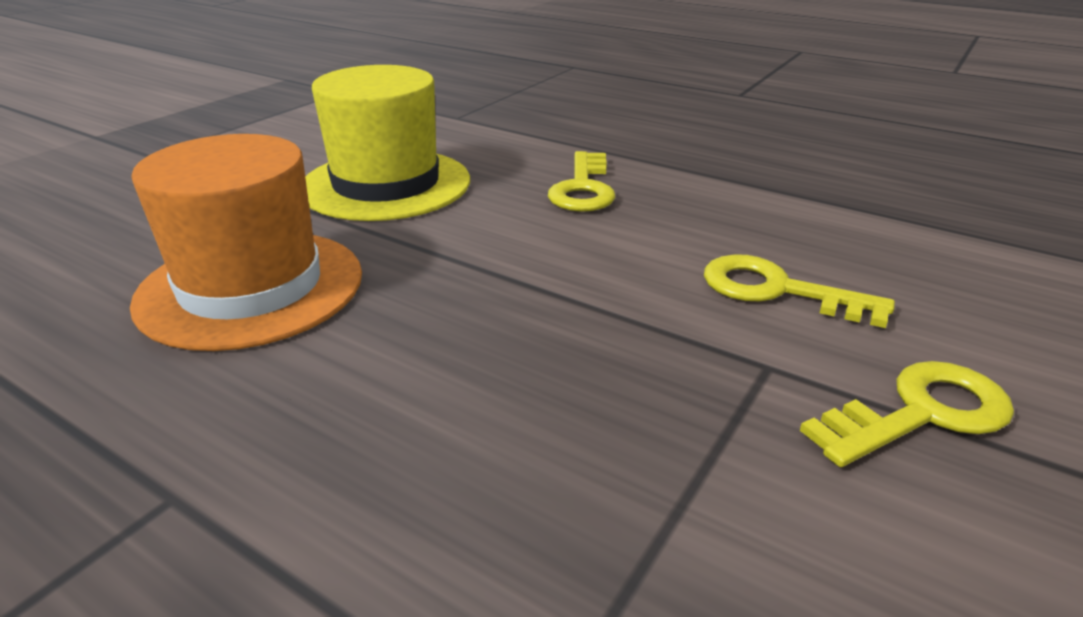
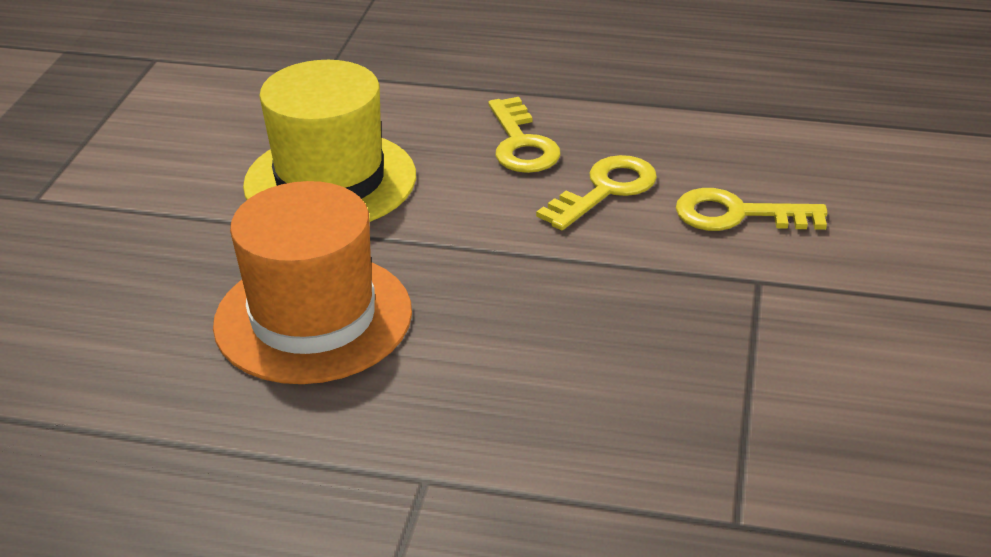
camera: 20 degrees left, 5 degrees up
yellow key [800,361,1014,467] -> yellow key moved to [536,155,657,230]

